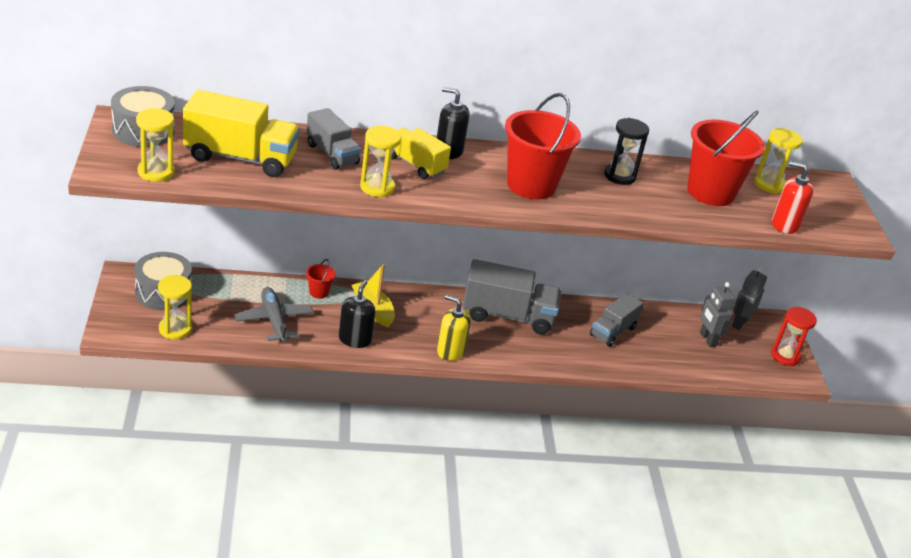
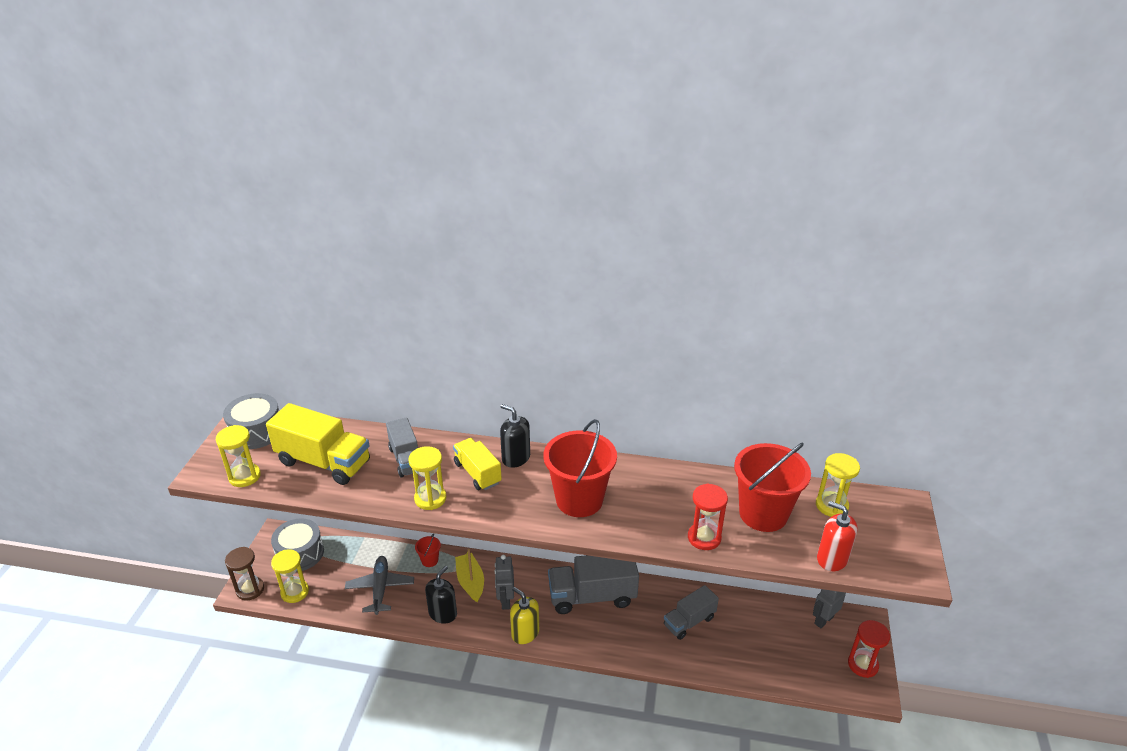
camera: 20 degrees right, 0 degrees up
grey truck [463,259,561,335] -> grey truck turned 150 degrees clockwise [548,555,639,614]
black hourglass [604,118,649,185] -> none
grey robot [700,282,736,347] -> grey robot moved to [495,555,514,610]
none -> brown hourglass [225,547,264,600]
none -> red hourglass [688,484,728,550]

